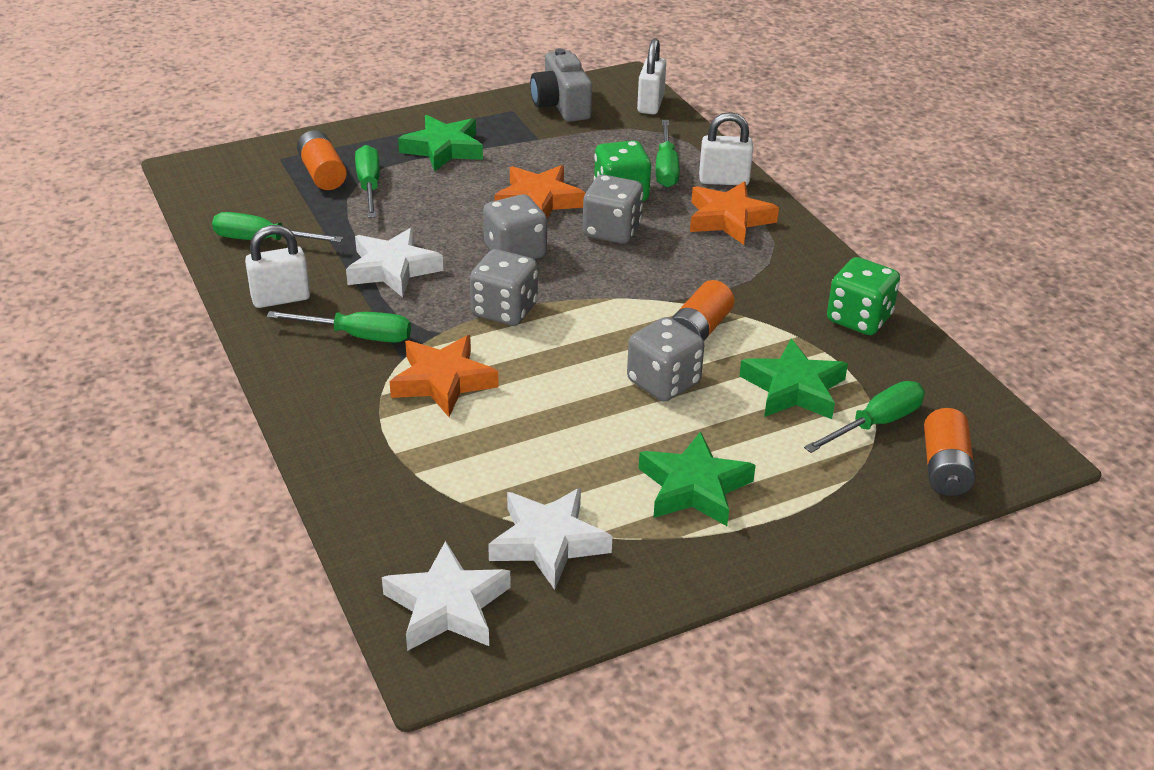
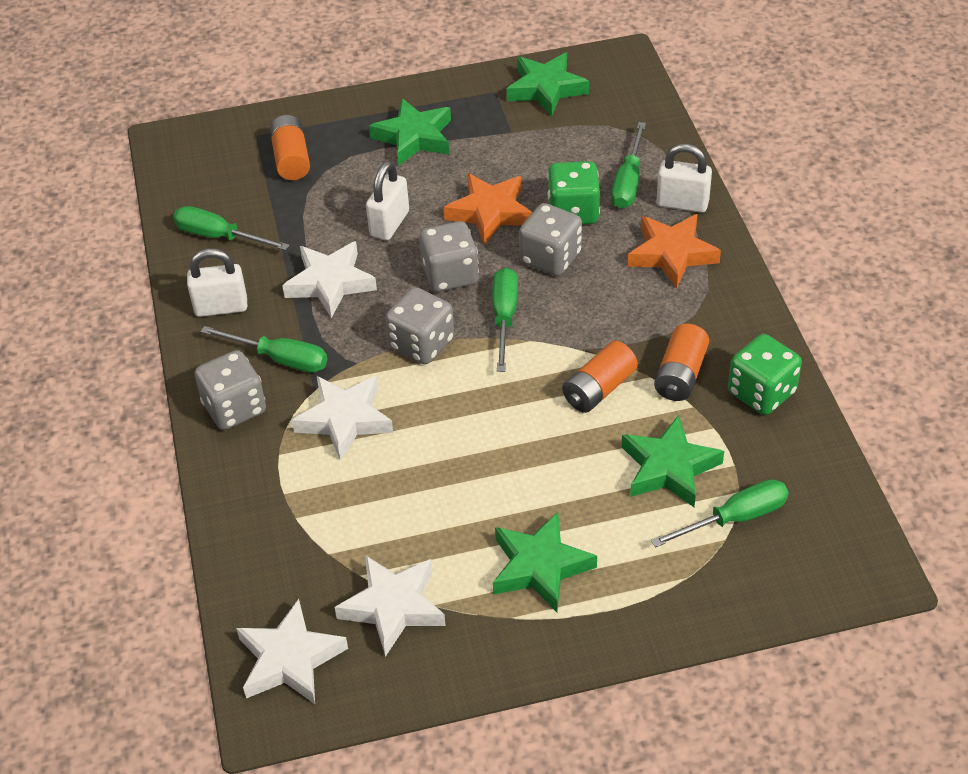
camera: 15 degrees right, 10 degrees up
green screwdriver [355,145,380,218] -> green screwdriver moved to [492,268,518,372]
orange star [389,335,499,417] -> white star [292,376,393,461]
grey camera [530,48,592,122] -> green star [507,53,589,117]
grey dice [627,317,704,402] -> grey dice moved to [195,350,266,430]
white padlock [637,38,666,114] -> white padlock moved to [366,161,409,240]
orange battery [924,408,976,496] -> orange battery moved to [654,324,709,401]

